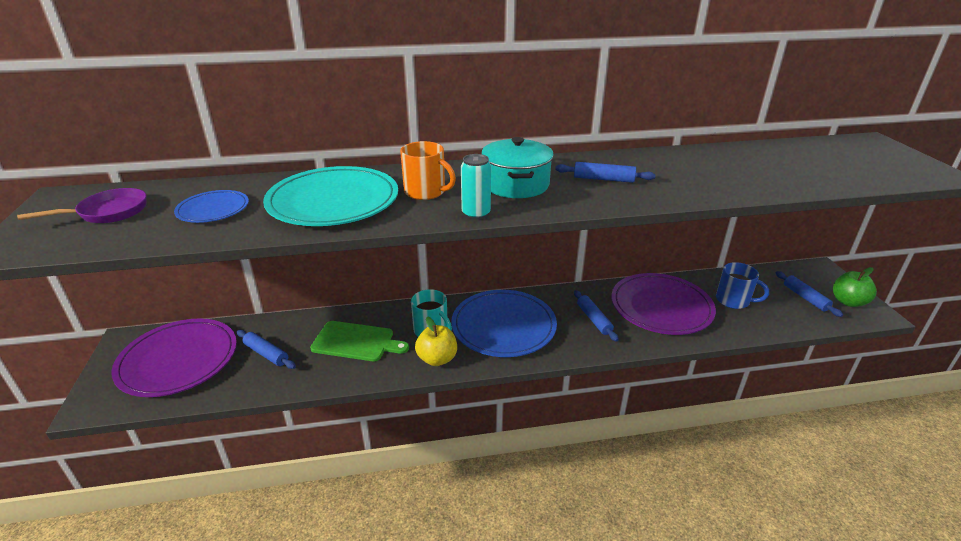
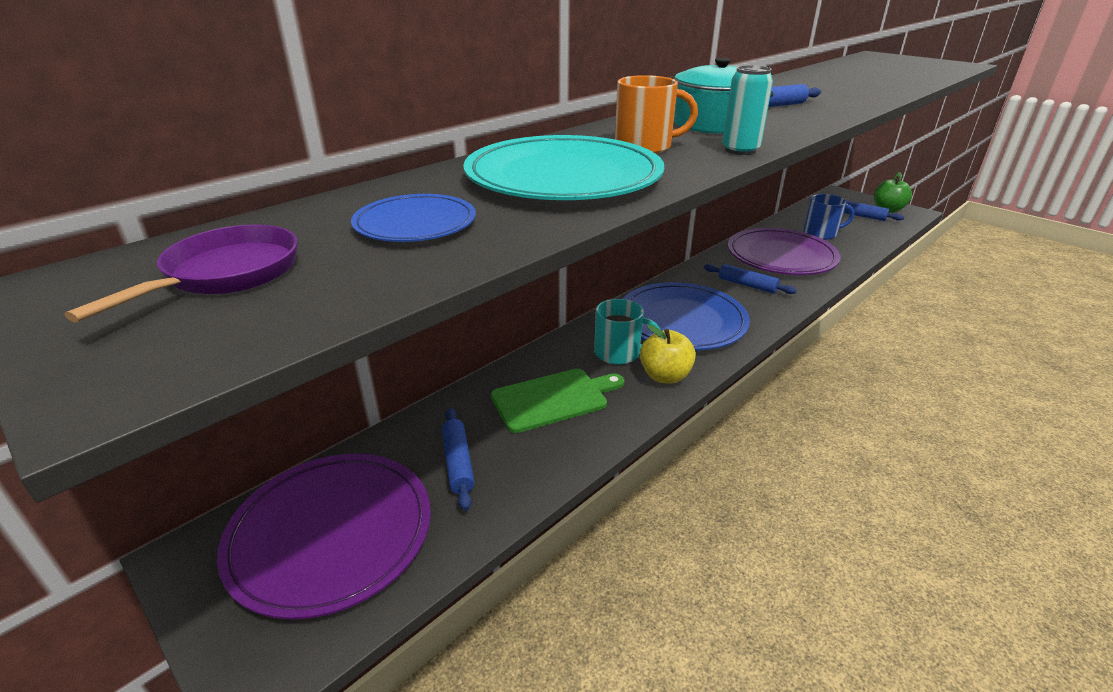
camera: 35 degrees left, 0 degrees up
blue rolling pin [237,330,296,369] -> blue rolling pin turned 75 degrees clockwise [442,408,475,511]

